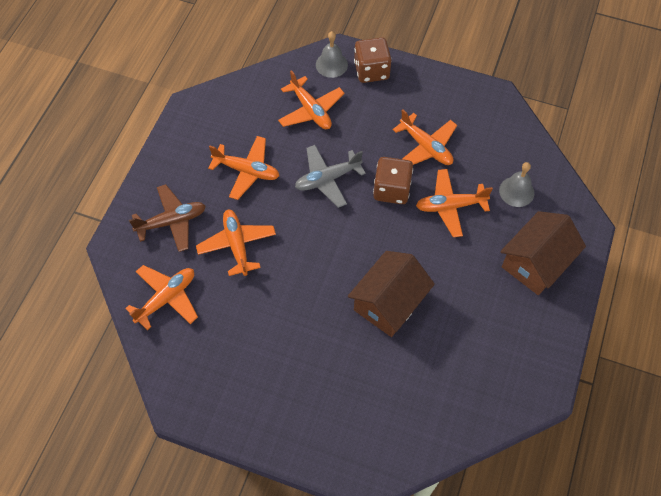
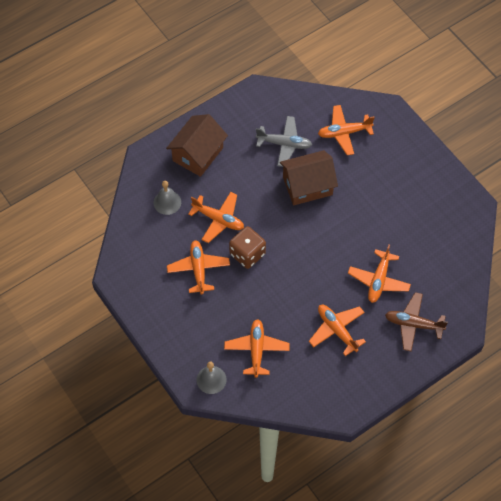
camera: 145 degrees left, 0 degrees up
orange plane [125,265,198,330] -> orange plane moved to [318,105,375,155]
grey plane [295,145,366,208] -> grey plane moved to [256,116,312,167]
brown dice [354,37,392,83] -> none
brown house [500,211,586,295] -> brown house turned 45 degrees counterclockwise [166,114,228,177]

